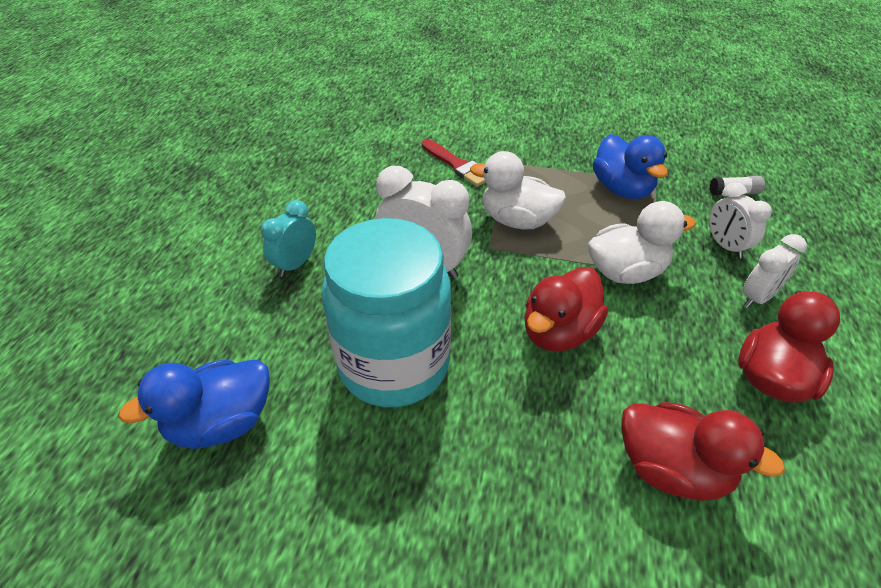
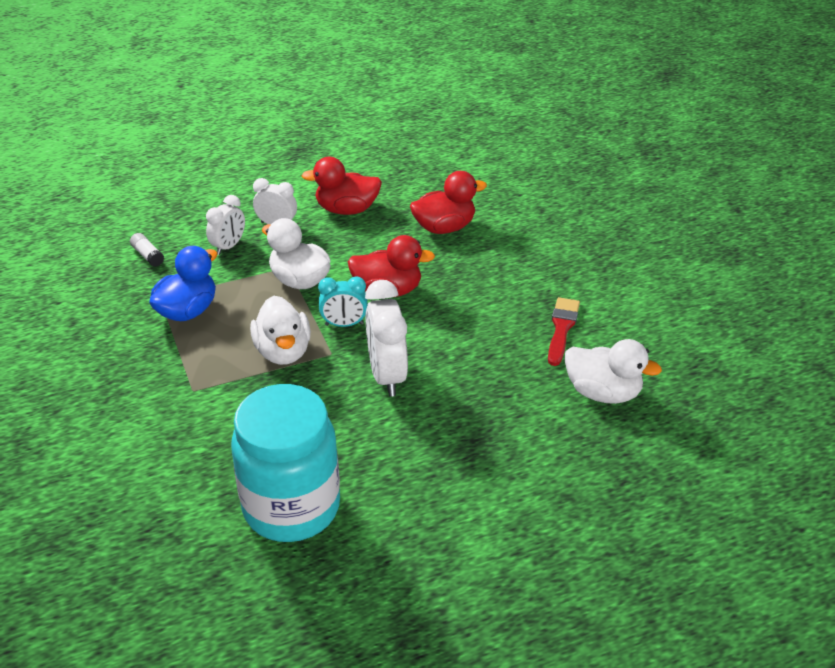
camera: 125 degrees left, 5 degrees down
blue duck [118,360,270,449] -> white duck [564,339,662,404]
turquoise clock [261,200,316,277] -> turquoise clock moved to [318,276,368,327]
turquoise jar [322,218,451,407] -> turquoise jar moved to [231,384,340,542]
red brush [422,139,486,187] -> red brush moved to [548,297,580,366]
red duck [621,402,785,501] -> red duck turned 75 degrees clockwise [410,171,487,234]

